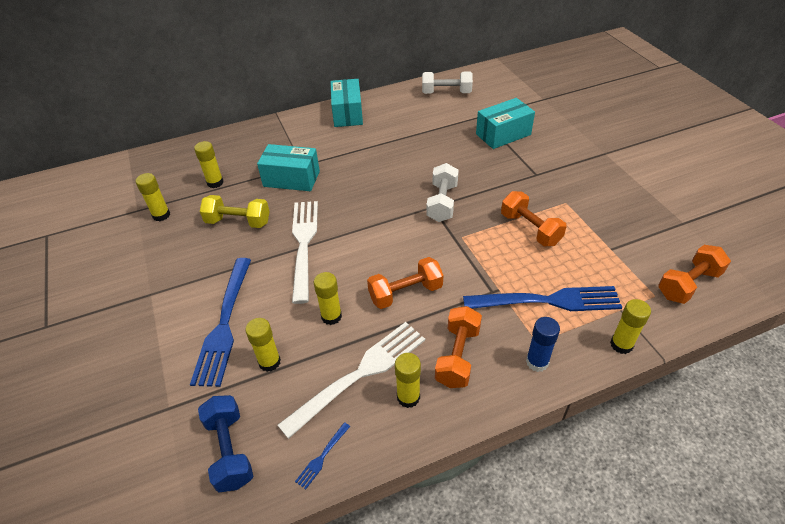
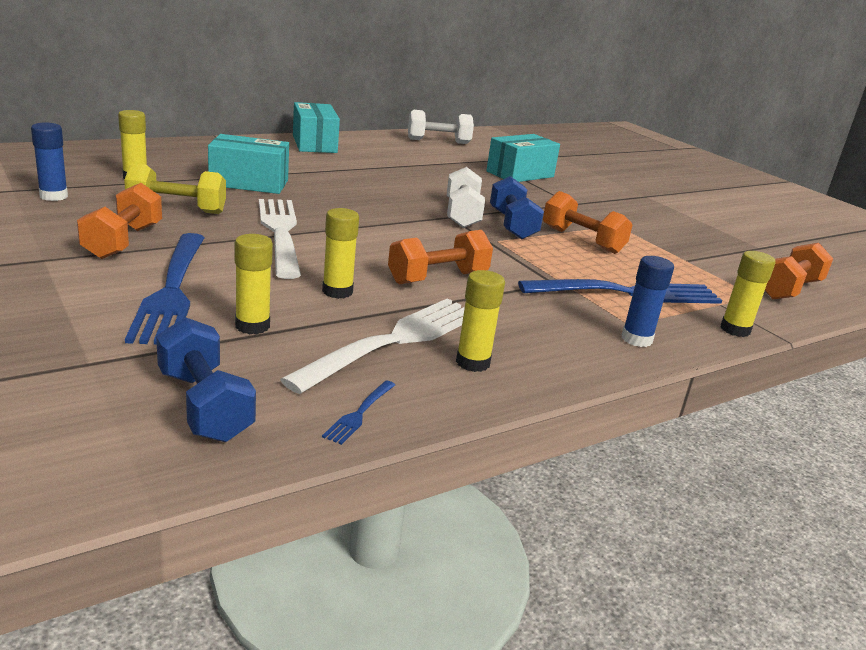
camera: 15 degrees left, 20 degrees down
yellow glue stick [136,173,170,221] -> blue glue stick [31,123,68,201]
orange dumbbell [435,306,482,388] -> orange dumbbell moved to [77,183,162,259]
none -> blue dumbbell [490,176,544,240]

